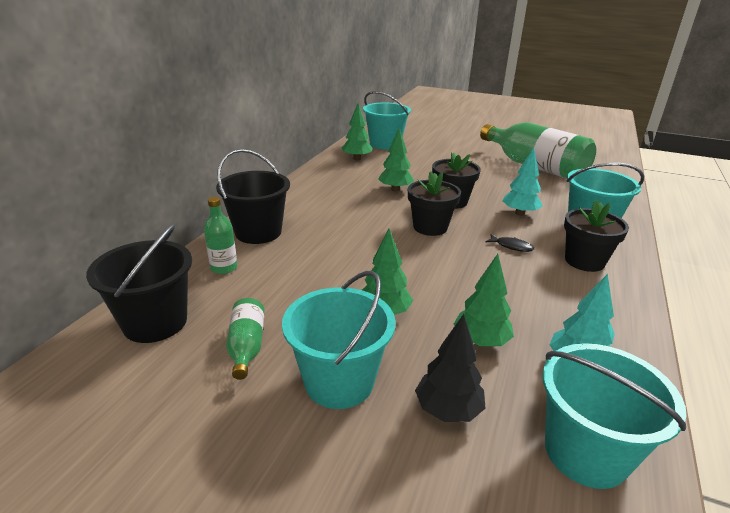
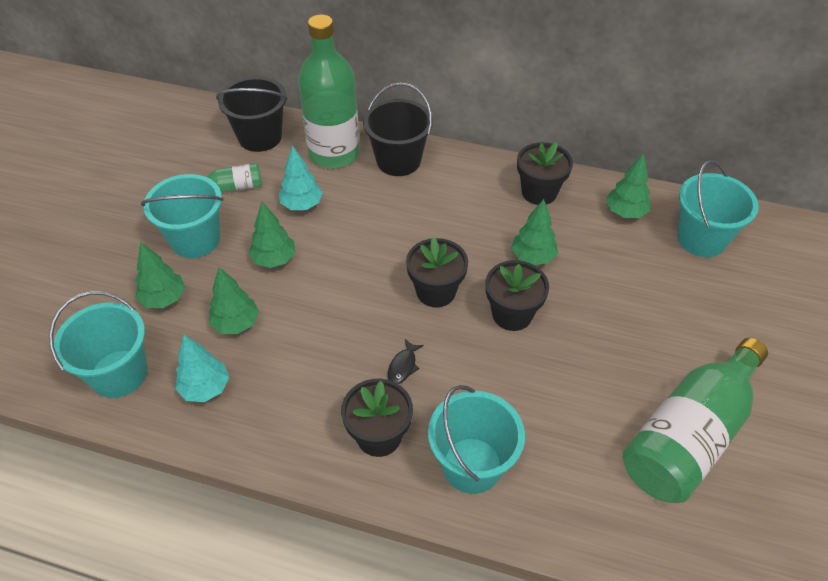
camera: 85 degrees right, 20 degrees up
green bottle [204,197,237,274] -> green bottle [298,14,360,168], size x2.29
black tree [415,314,485,422] -> green tree [136,242,185,308]
turquoise tree [502,147,543,216] -> turquoise tree moved to [279,146,323,210]
none -> black flower pot [517,142,573,205]

